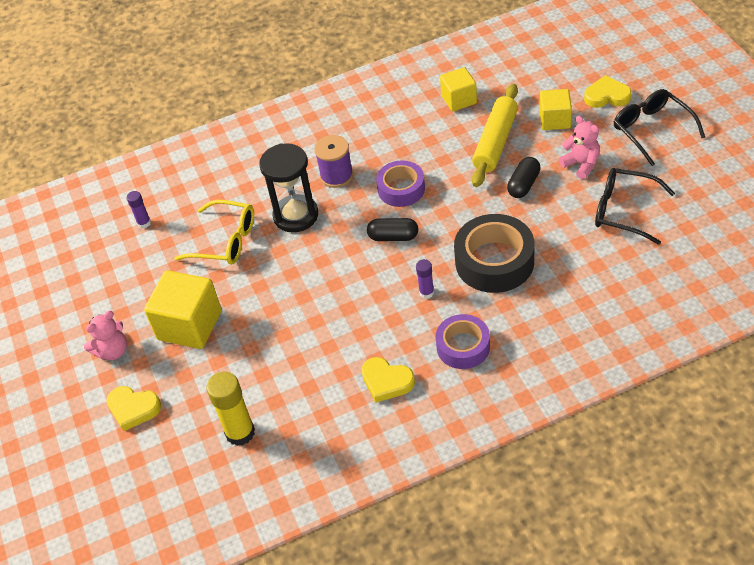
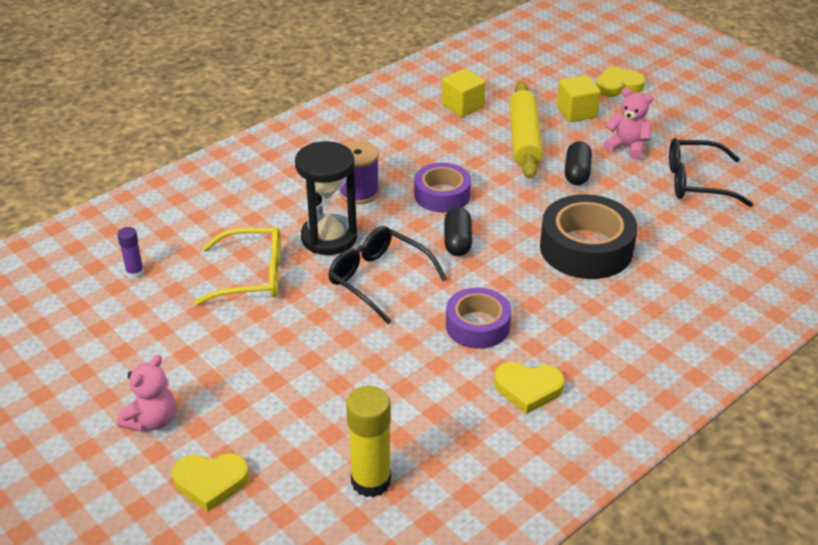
camera: 25 degrees left, 10 degrees down
yellow cube [144,270,222,349] -> none
black capsule [367,218,418,241] -> black capsule turned 75 degrees counterclockwise [444,207,472,256]
purple glue stick [416,259,434,299] -> none
purple tape [435,314,490,369] -> purple tape moved to [446,288,511,349]
black glasses [614,89,705,166] -> black glasses moved to [328,226,447,325]

